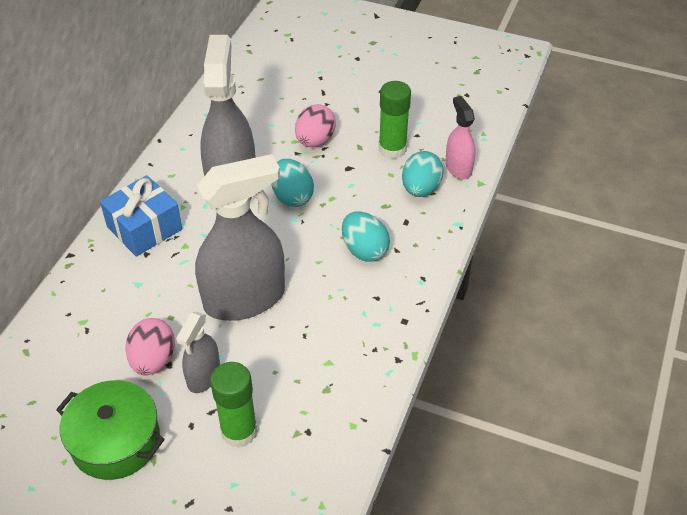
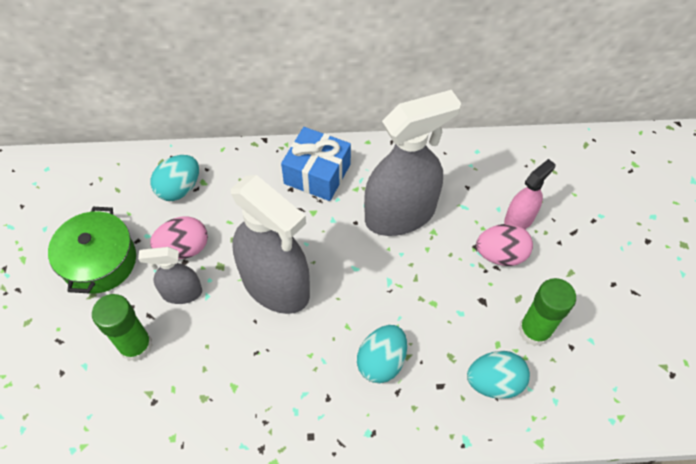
camera: 65 degrees right, 10 degrees up
turquoise egg [271,159,314,207] -> turquoise egg moved to [151,155,199,201]
pink spray bottle [445,96,475,179] -> pink spray bottle moved to [504,159,555,229]

